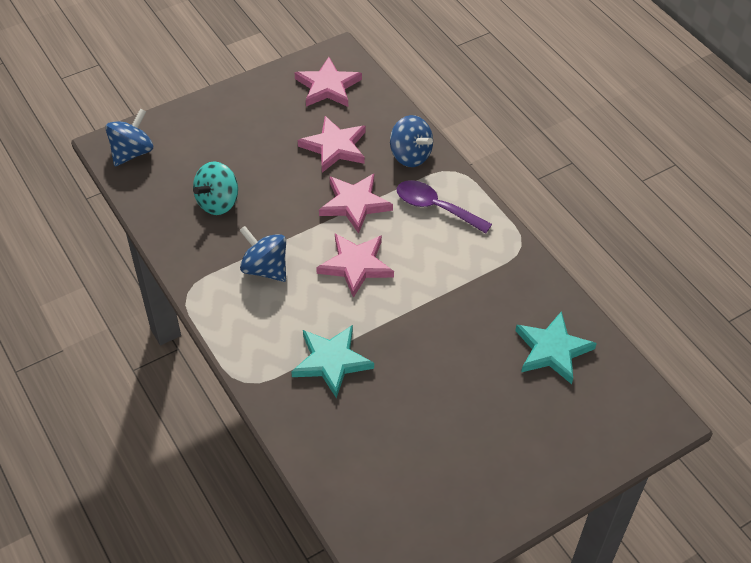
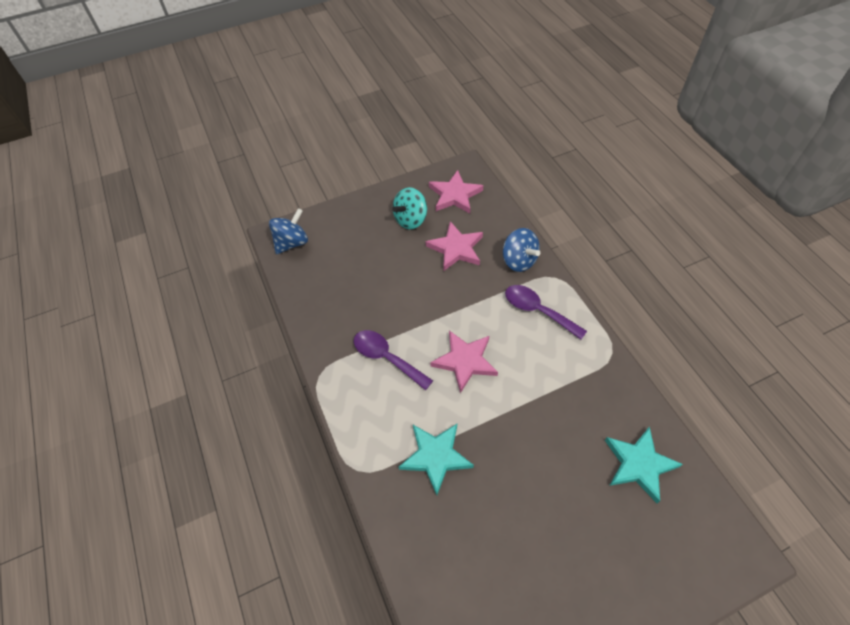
camera: 10 degrees right, 5 degrees up
turquoise spinning top [193,161,238,215] -> turquoise spinning top moved to [392,187,427,229]
blue spinning top [239,226,286,282] -> purple spoon [354,330,433,390]
pink star [319,174,393,234] -> none

